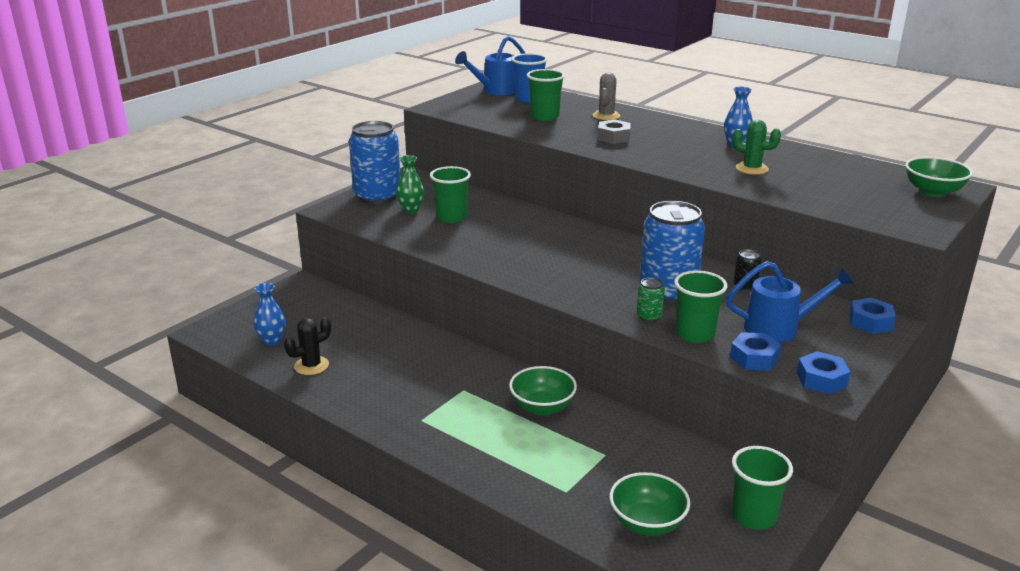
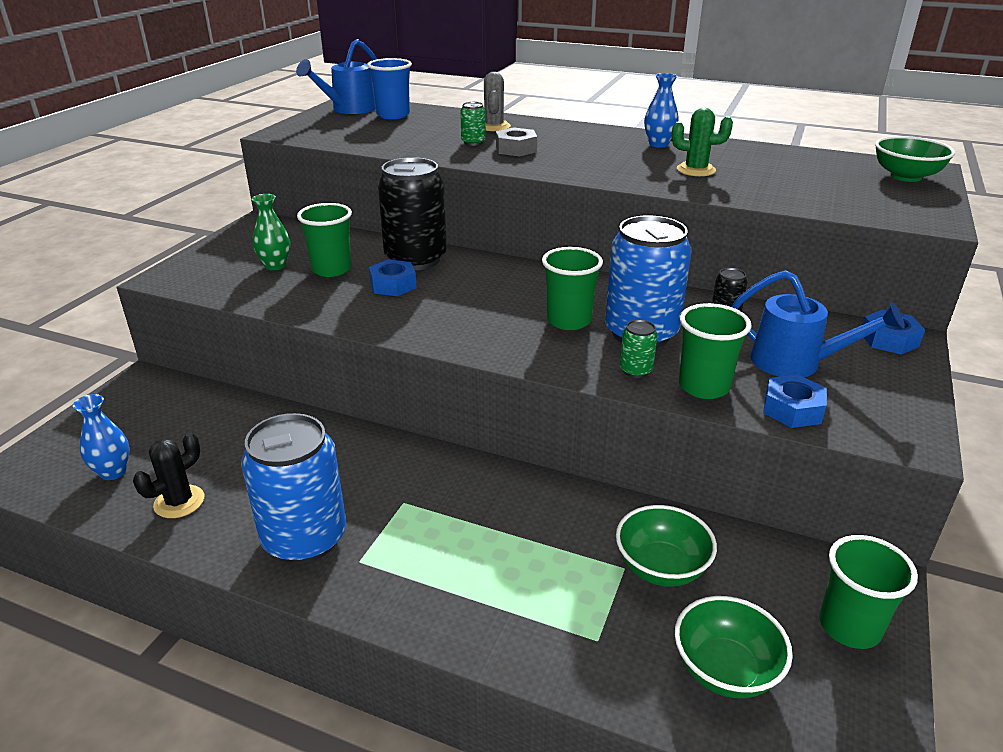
camera: 15 degrees left, 5 degrees up
blue can [349,121,400,204] -> blue can moved to [241,413,346,564]
green bowl [509,366,577,416] -> green bowl moved to [616,505,717,587]
green cup [527,69,565,121] -> green cup moved to [542,247,603,330]
blue watering can [726,261,854,343] -> blue watering can turned 45 degrees clockwise [731,270,905,377]
blue nut [797,351,851,394] -> blue nut moved to [369,259,417,296]
none -> black can [378,157,447,270]
none -> green can [460,102,486,146]

